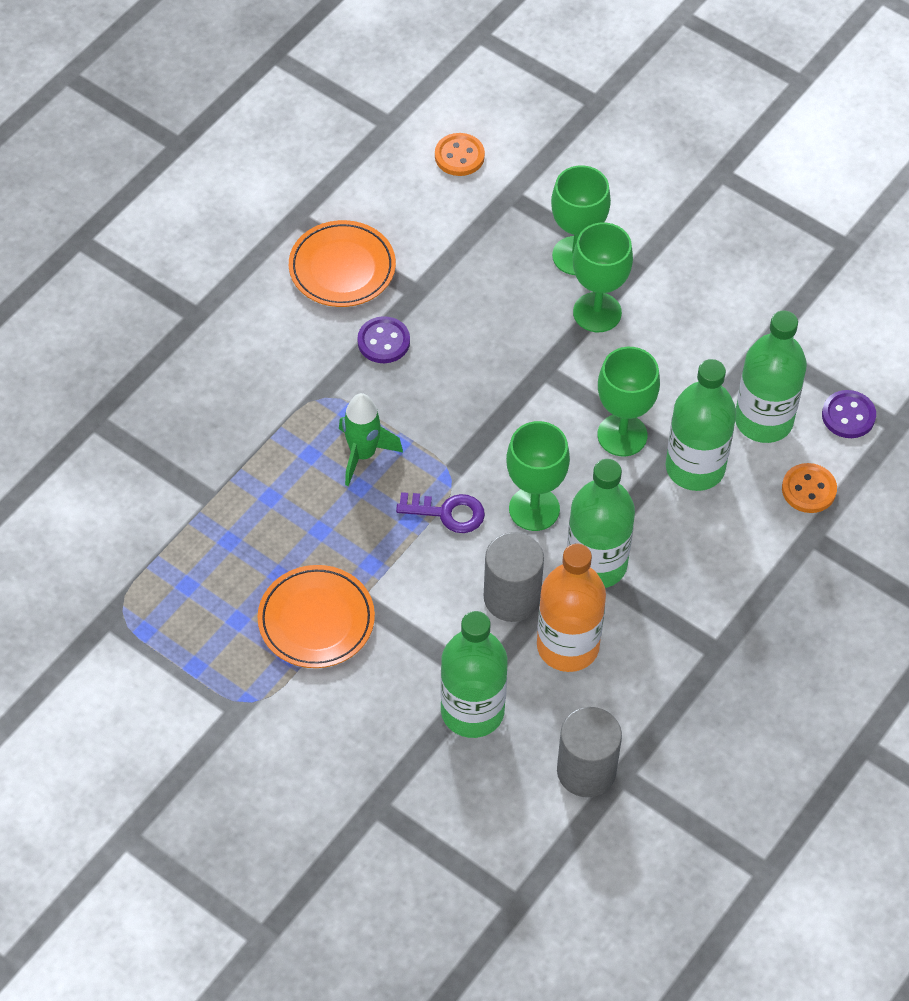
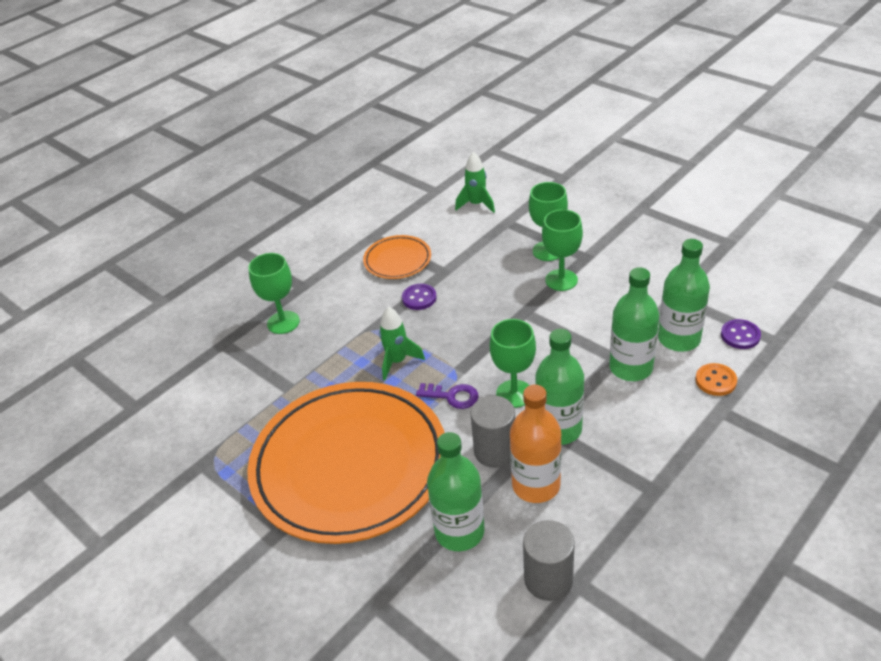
camera: 10 degrees right, 15 degrees down
orange plate [258,565,375,668] -> orange plate [247,382,445,544], size x2.30
orange button [435,133,485,176] -> green rocket [455,152,495,213]
green goblet [597,347,660,457] -> green goblet moved to [248,253,300,334]

